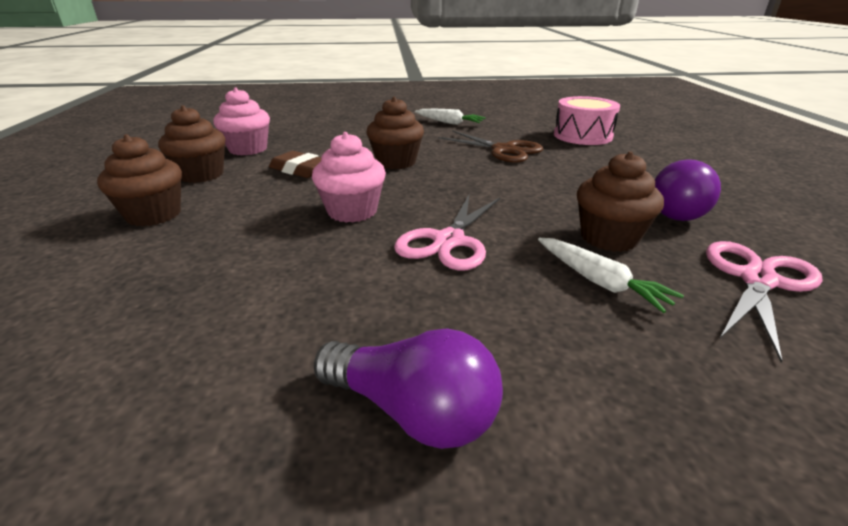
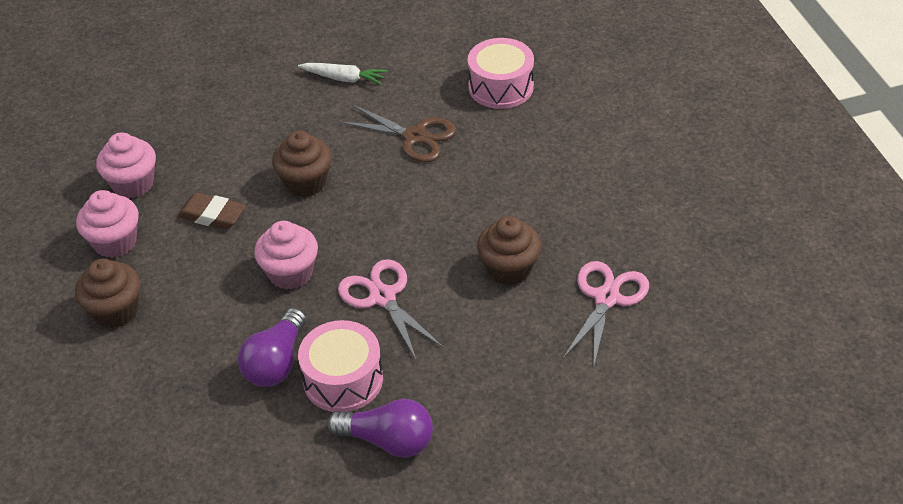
camera: 10 degrees left, 15 degrees up
brown cupcake [158,105,225,183] -> pink cupcake [76,190,139,258]
pink scissors [394,195,500,271] -> pink scissors turned 135 degrees clockwise [338,259,444,361]
white carrot [538,238,684,313] -> none
purple light bulb [655,159,721,221] -> purple light bulb moved to [238,308,307,387]
none -> pink drum [298,320,383,412]

